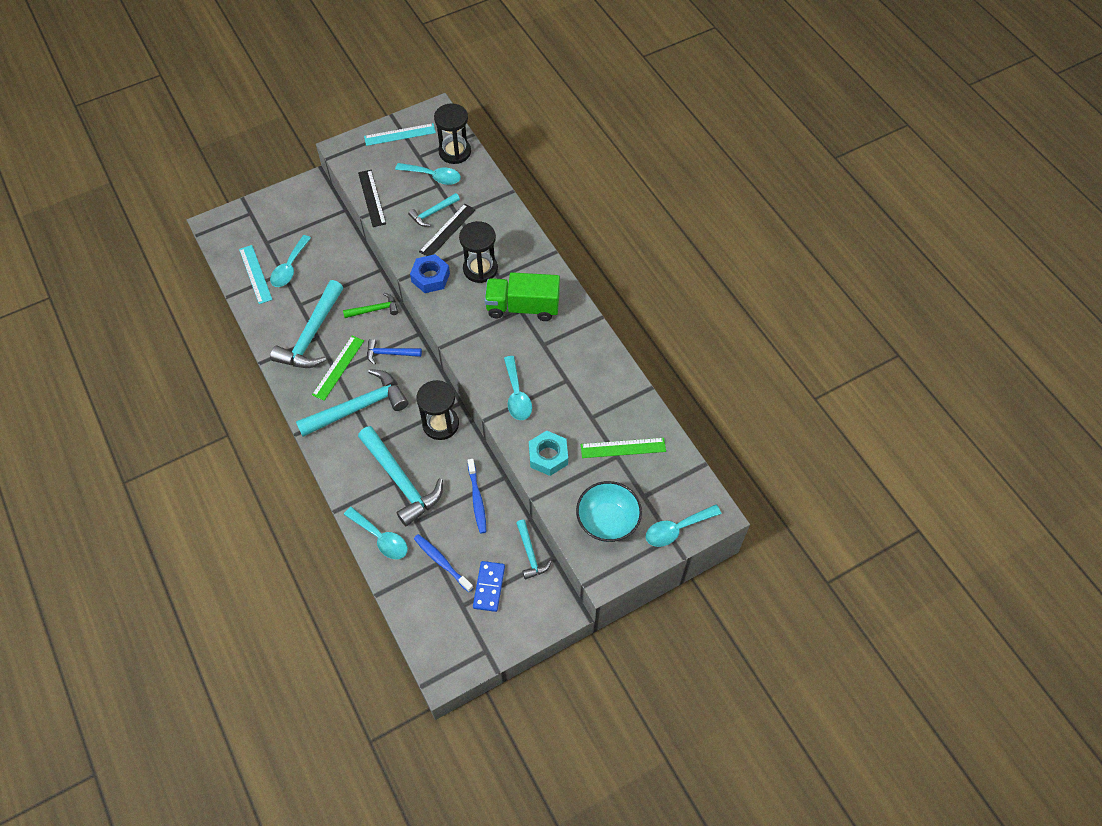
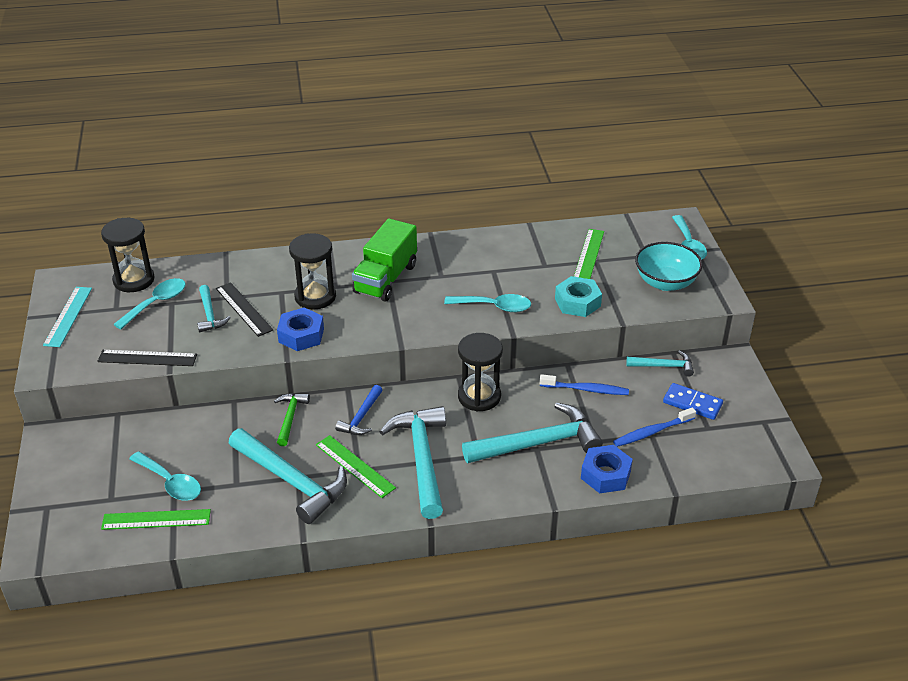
camera: 70 degrees left, 20 degrees down
turquoise ruler [239,245,272,304] -> green ruler [101,509,211,530]
turquoise spoon [344,507,408,559] -> blue nut [581,445,633,493]

